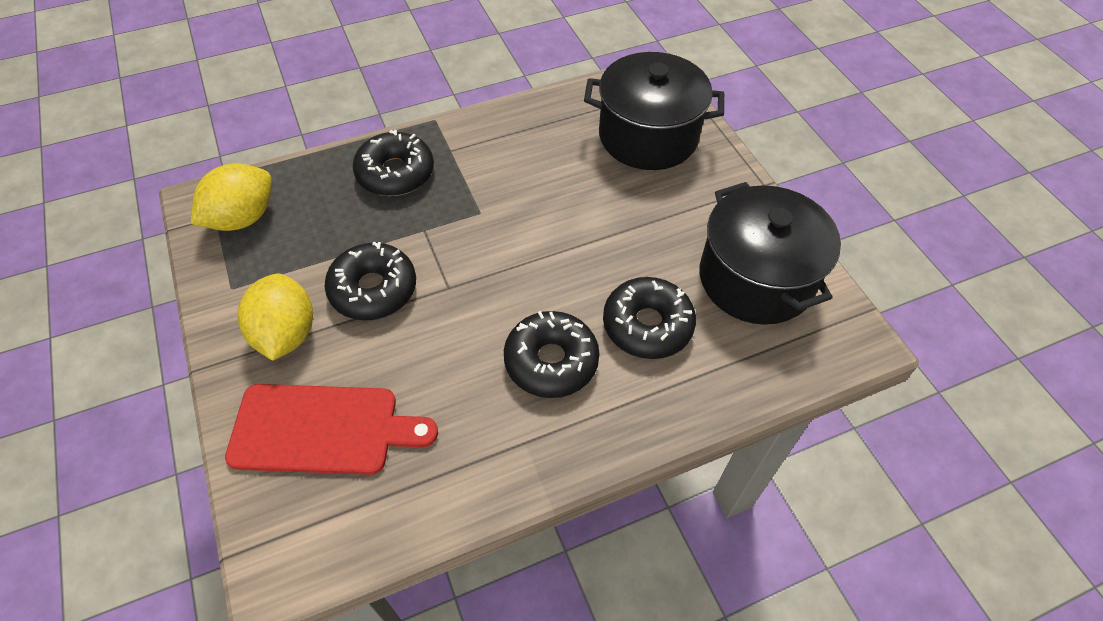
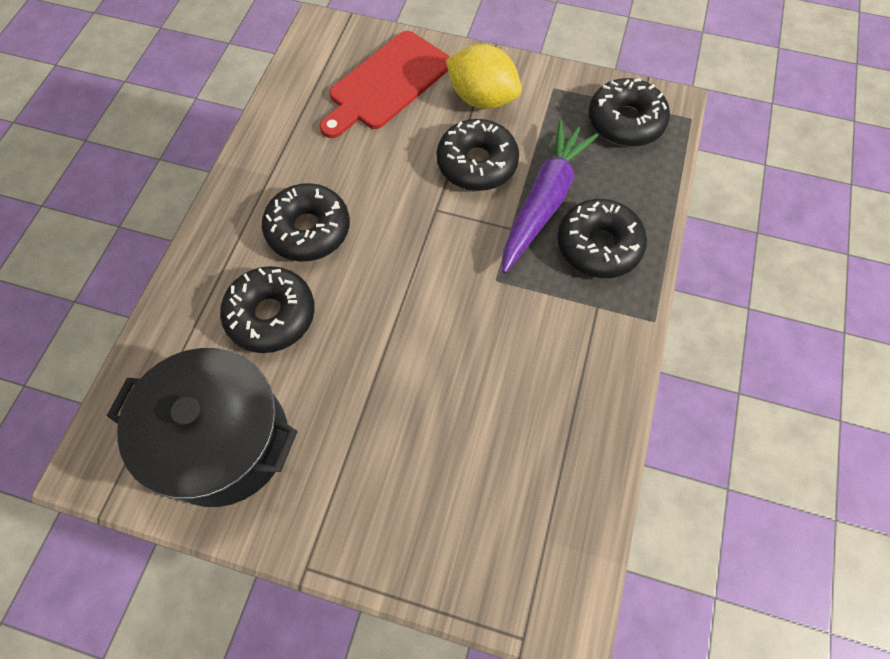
camera: 130 degrees right, 10 degrees up
yellow lemon [191,163,272,231] -> black donut [588,78,670,146]
black pot [584,52,724,170] -> none
none -> purple carrot [502,120,599,273]

